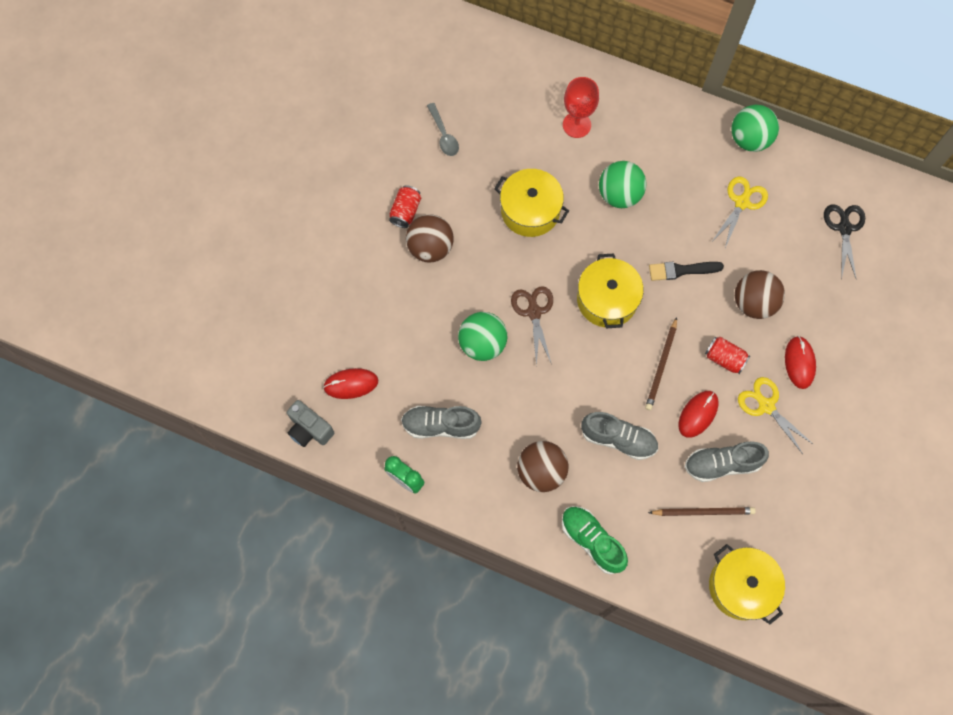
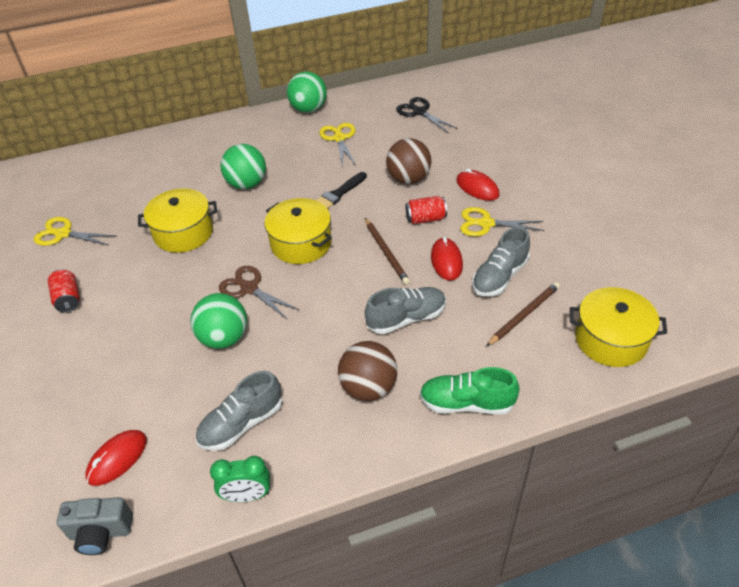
camera: 40 degrees left, 25 degrees down
brown ball [406,214,454,263] -> none
grey spoon [427,103,459,156] -> yellow scissors [34,217,116,246]
red goblet [563,77,599,138] -> none

